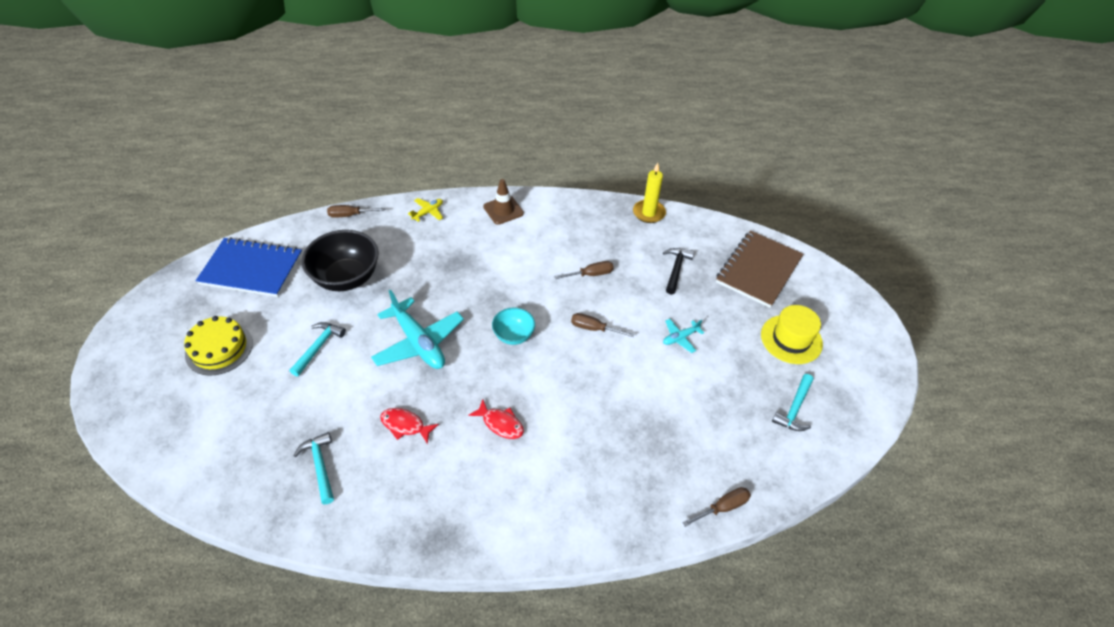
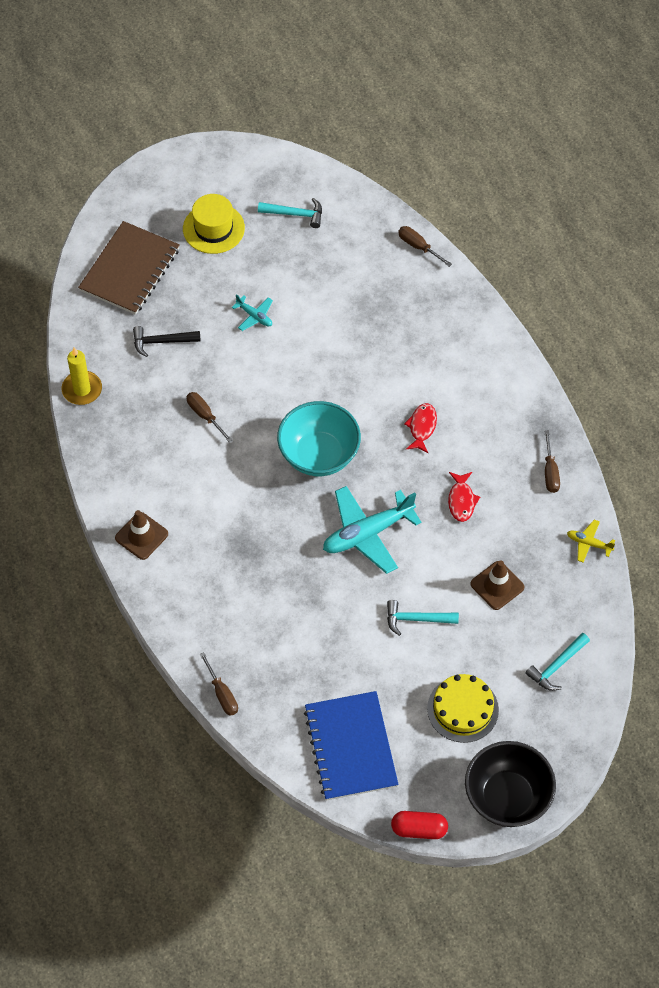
camera: 110 degrees left, 10 degrees up
turquoise hammer [294,432,334,504] -> turquoise hammer moved to [525,633,590,691]
black bowl [302,230,379,291] -> black bowl moved to [465,741,556,827]
turquoise plane [371,290,464,369] -> turquoise plane turned 150 degrees counterclockwise [323,486,422,574]
yellow plane [408,198,443,222] -> yellow plane moved to [567,520,615,563]
turquoise bowl [492,308,535,345] -> turquoise bowl [277,401,361,476], size x1.81
brown screwdriver [571,313,634,337] -> brown screwdriver moved to [544,430,560,493]
brown notebook [716,231,803,308] -> brown notebook turned 75 degrees counterclockwise [78,221,180,315]
none -> red capsule [391,811,448,839]
none -> brown traffic cone [470,561,524,610]

